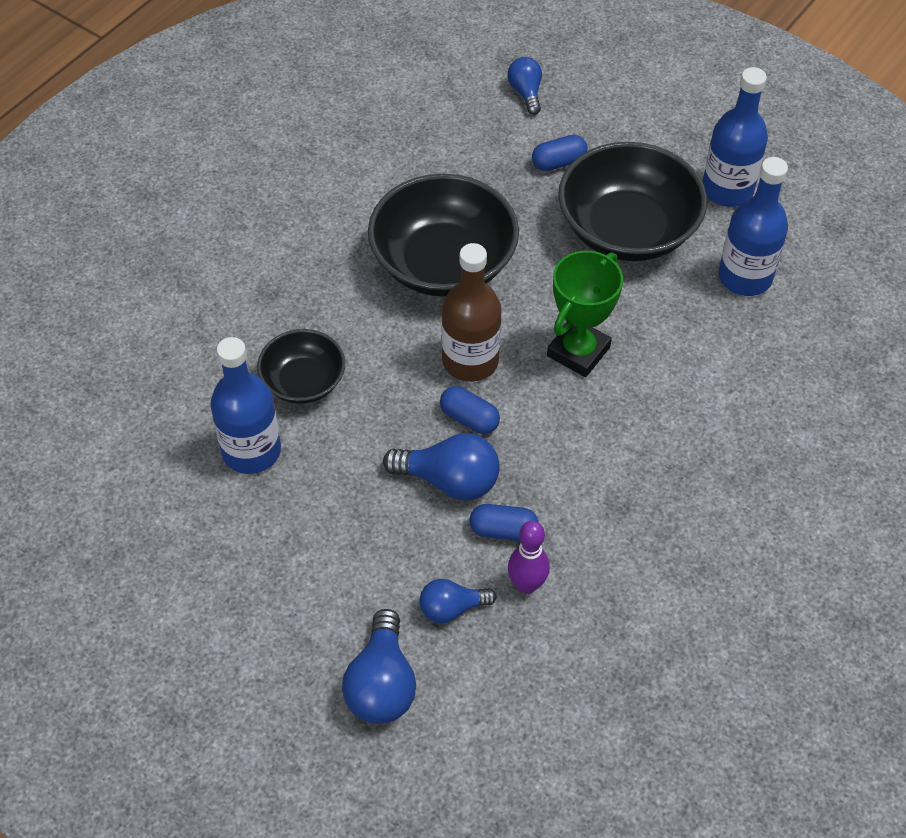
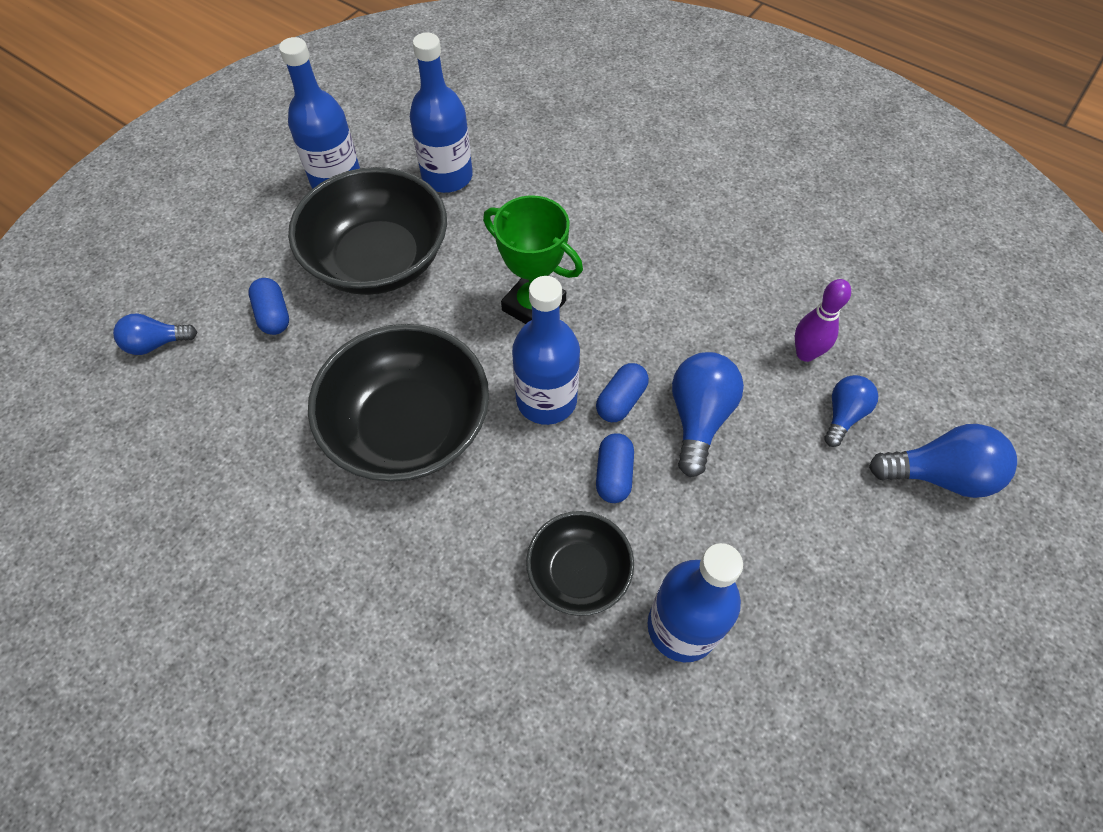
camera: 90 degrees left, 5 degrees up
blue light bulb [419,579,496,623] -> blue light bulb turned 135 degrees counterclockwise [824,375,878,447]
brown bottle [441,243,502,382] -> blue bottle [512,276,580,425]
blue capsule [470,504,539,541] -> blue capsule moved to [596,433,634,503]

